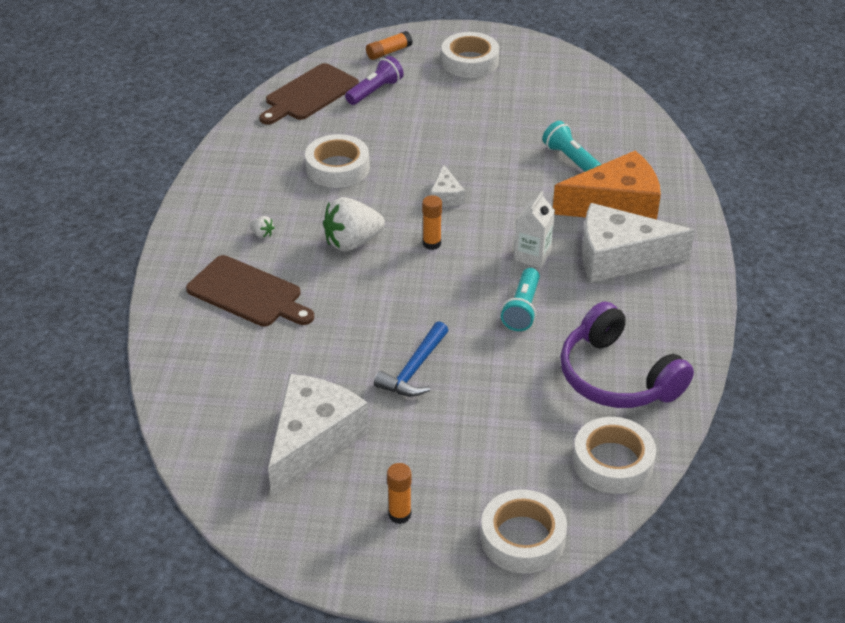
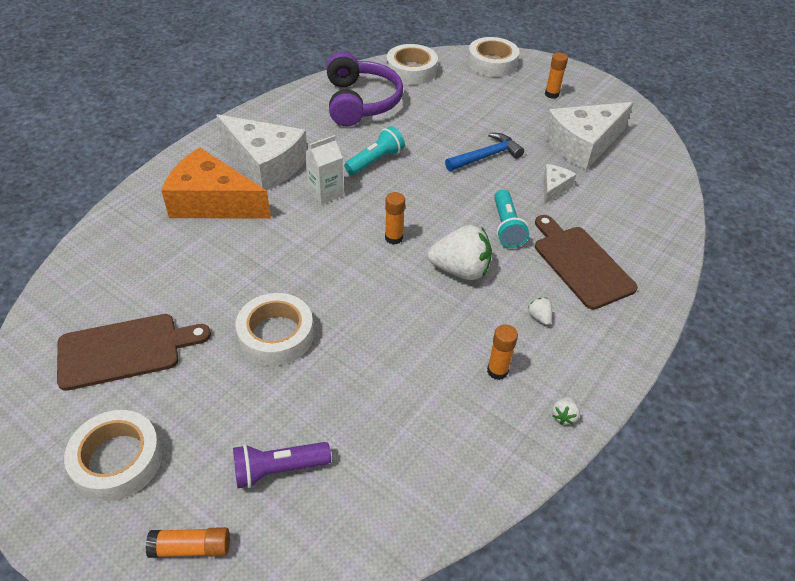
camera: 150 degrees left, 5 degrees up
brown cutting board [259,63,359,125] -> brown cutting board moved to [57,314,211,391]
white tape [305,134,370,188] -> white tape moved to [236,293,314,366]
white cheese [430,165,465,207] -> white cheese moved to [543,164,576,205]
turquoise flashlight [542,121,601,172] -> turquoise flashlight moved to [494,189,529,248]
none -> orange glue stick [487,324,518,380]
none -> white strawberry [552,397,580,425]

